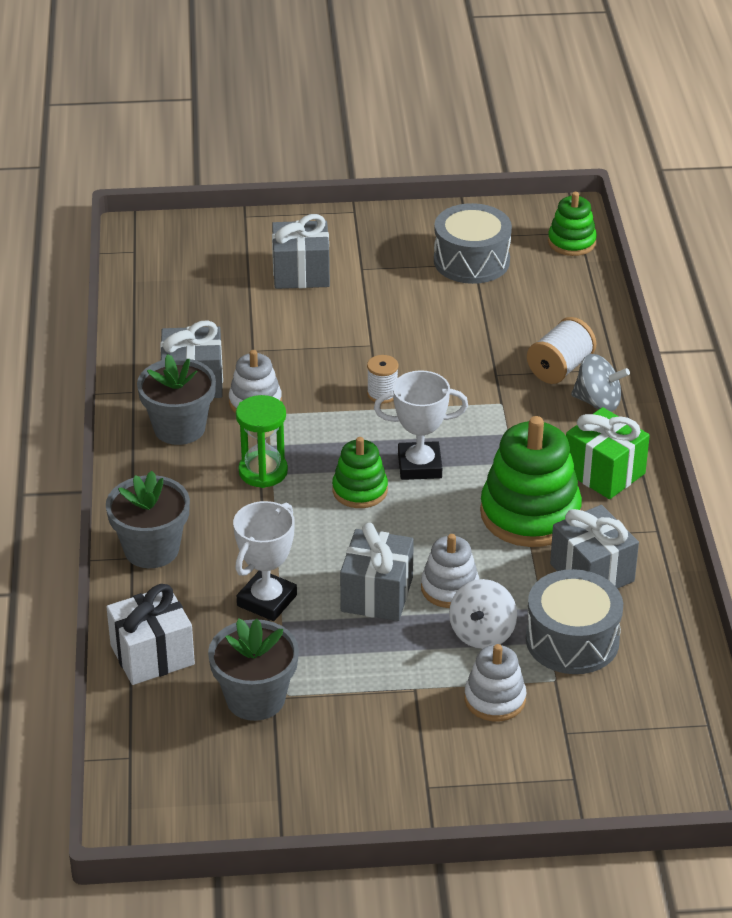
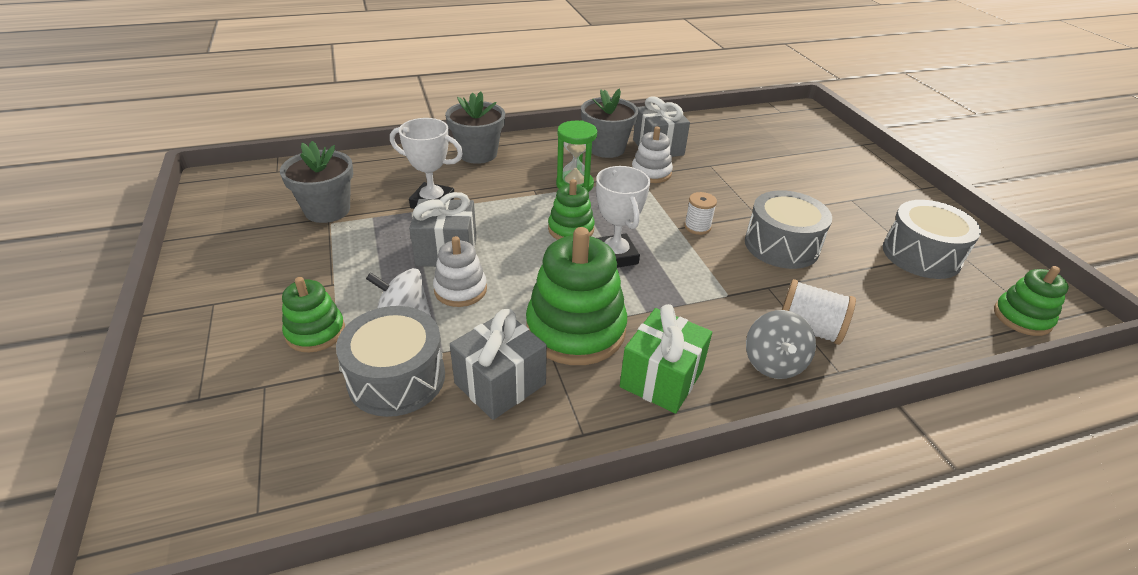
camera: 75 degrees right, 0 degrees up
white gift [106,584,195,685] -> none
grey gift [272,214,330,289] -> none
white stacking toy [464,644,526,721] -> green stacking toy [282,277,345,353]
none -> grey drum [745,190,832,269]

